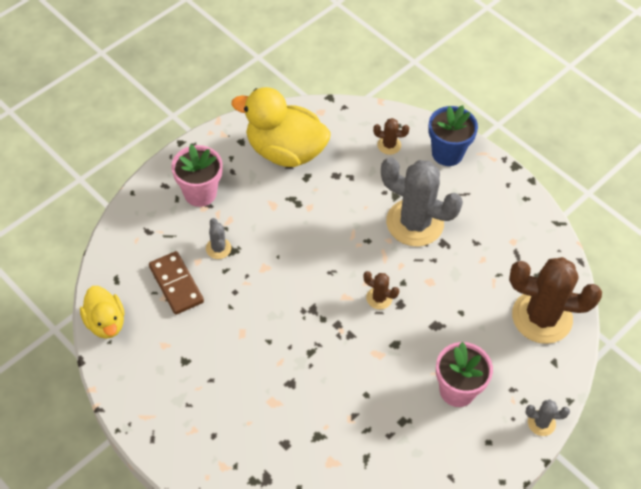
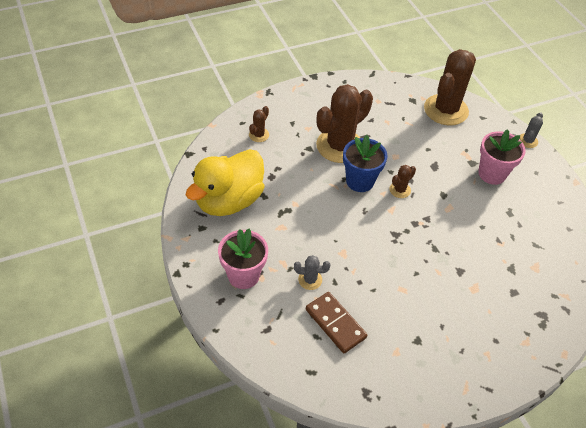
camera: 70 degrees left, 5 degrees down
yellow duck [80,286,125,339] -> none
brown domino [149,251,204,315] -> brown domino turned 60 degrees clockwise [306,292,367,353]
grey cactus [381,157,463,247] -> brown cactus [316,84,373,163]
blue flower pot [428,105,478,166] -> blue flower pot moved to [343,135,388,192]

